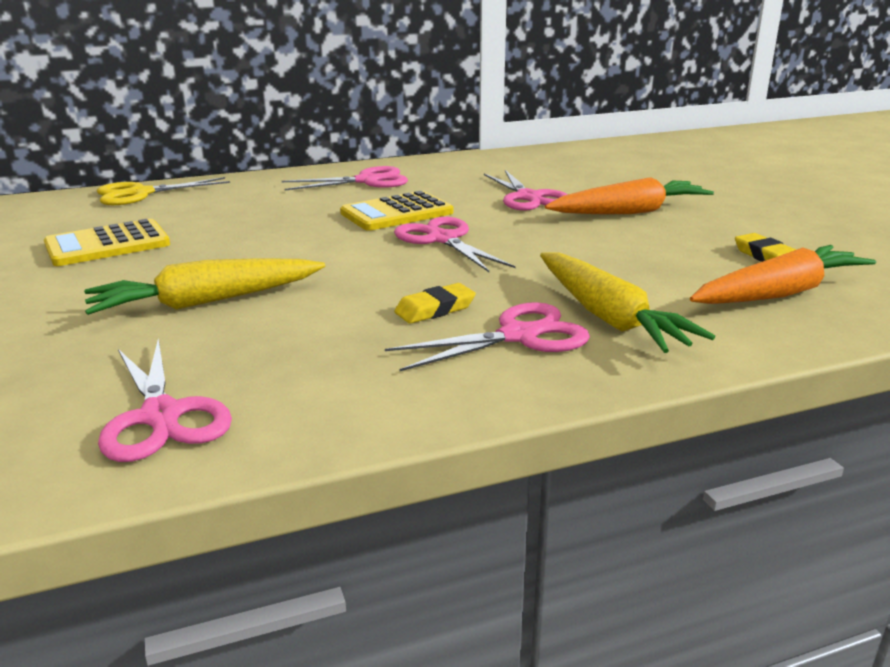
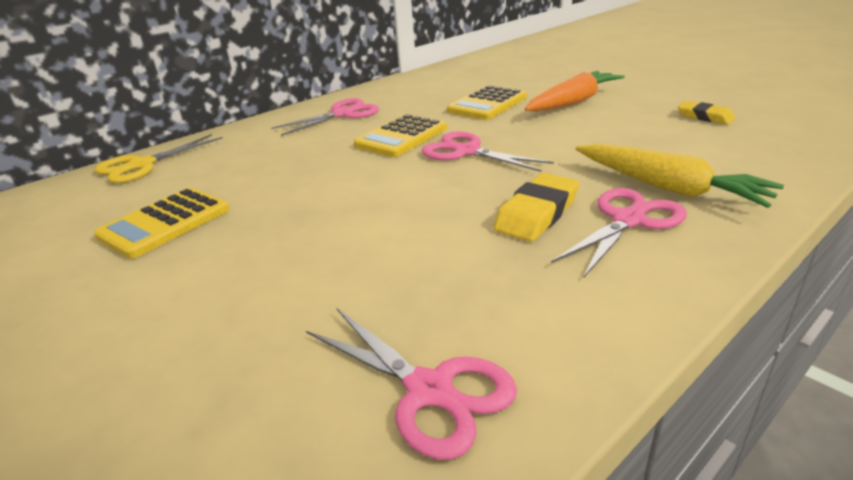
camera: 20 degrees left, 5 degrees up
yellow carrot [84,258,325,315] -> none
yellow eraser [394,283,476,324] -> yellow eraser [493,173,579,242], size x1.52
pink scissors [484,170,568,211] -> yellow calculator [447,85,527,120]
orange carrot [690,245,876,304] -> none

